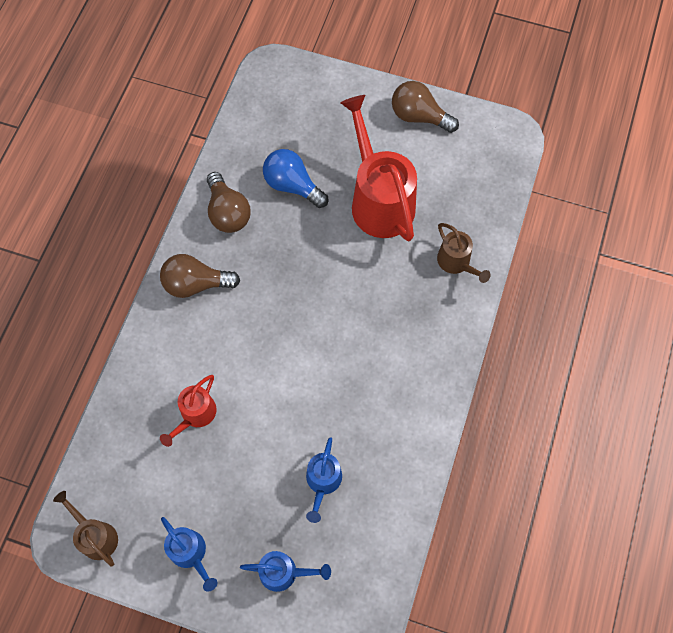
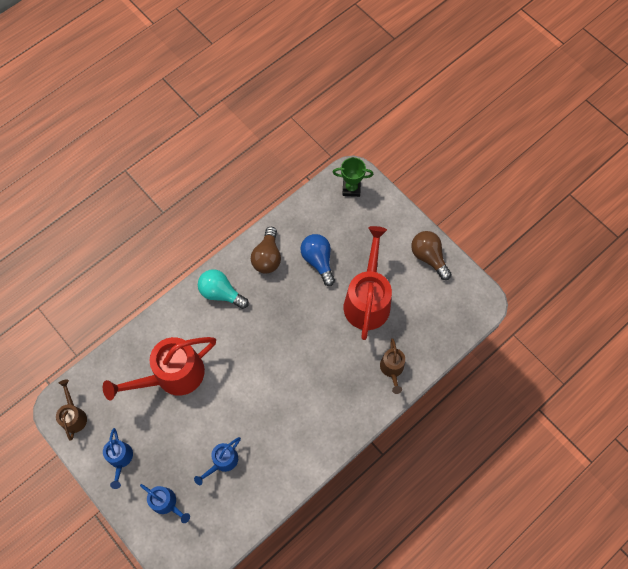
camera: 30 degrees right, 0 degrees up
brown light bulb [160,254,240,298] -> turquoise light bulb [198,269,249,309]
red watering can [160,375,216,447] -> red watering can [103,337,216,401], size x1.98
none -> green trophy [332,157,374,197]

